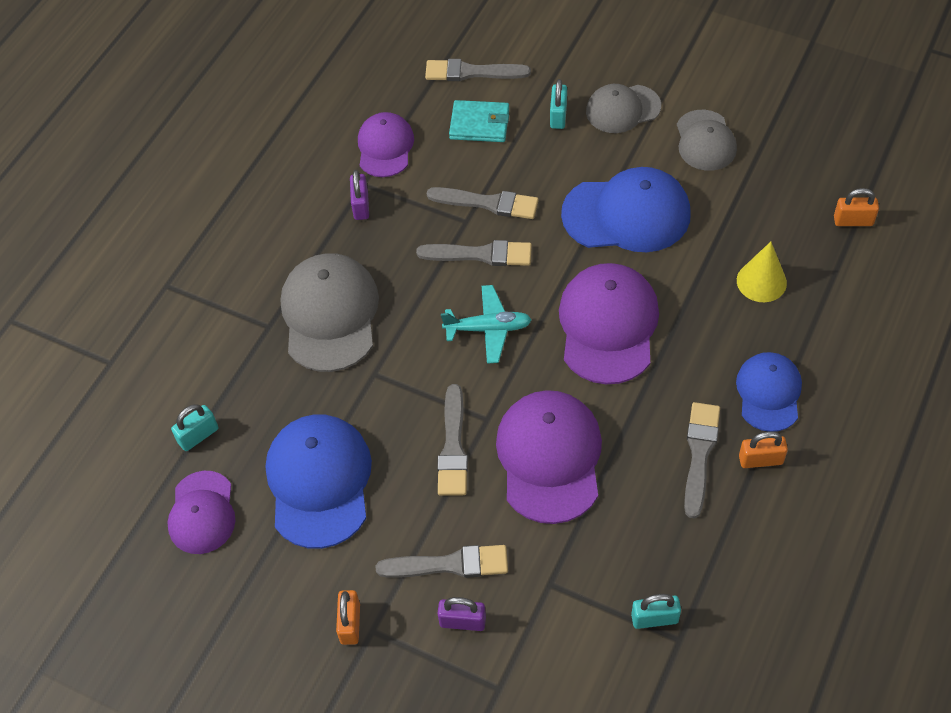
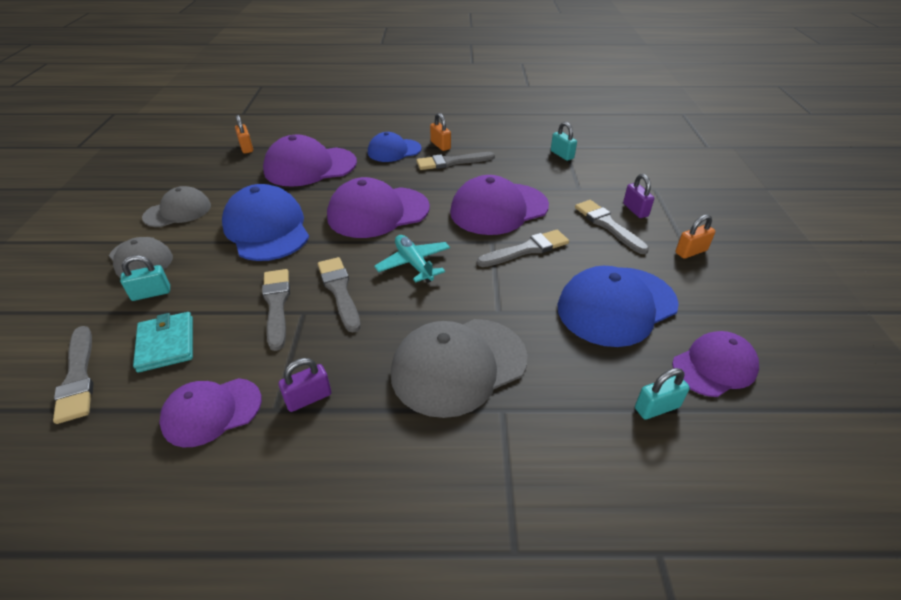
camera: 120 degrees left, 15 degrees down
turquoise padlock [171,404,219,451] -> turquoise padlock turned 45 degrees counterclockwise [635,368,690,419]
yellow cone [737,242,787,302] -> purple cap [263,134,357,187]

